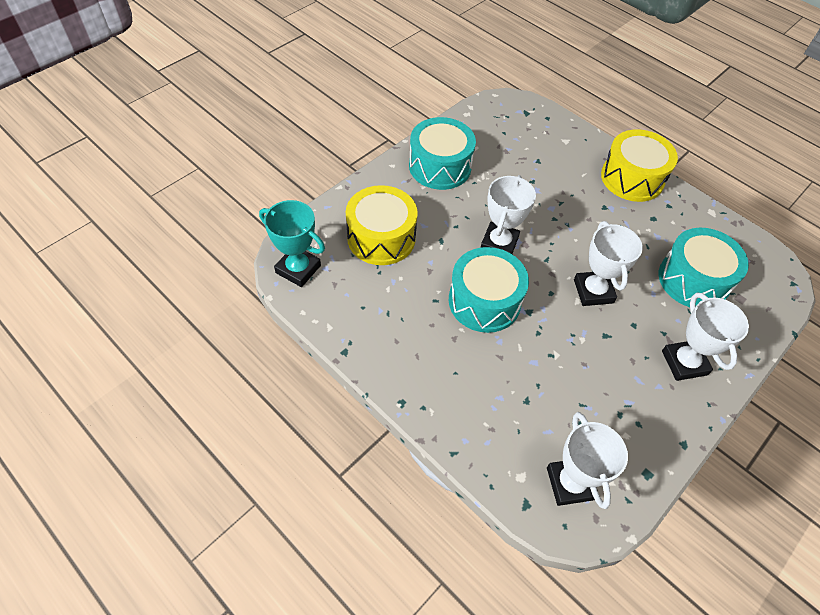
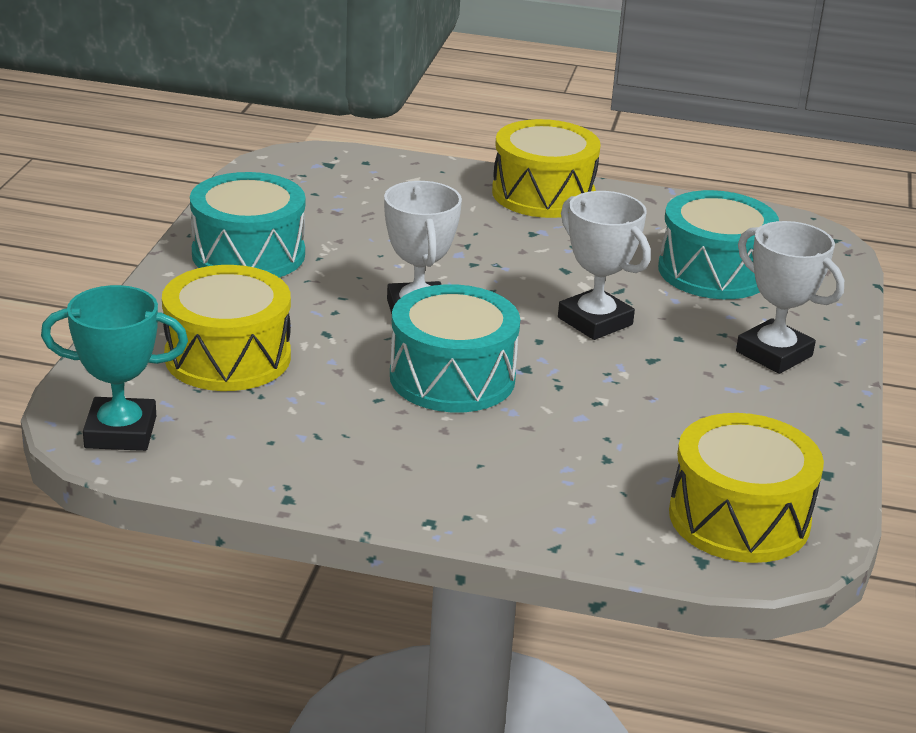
camera: 30 degrees left, 25 degrees down
white trophy [547,412,628,509] -> yellow drum [669,413,824,563]

